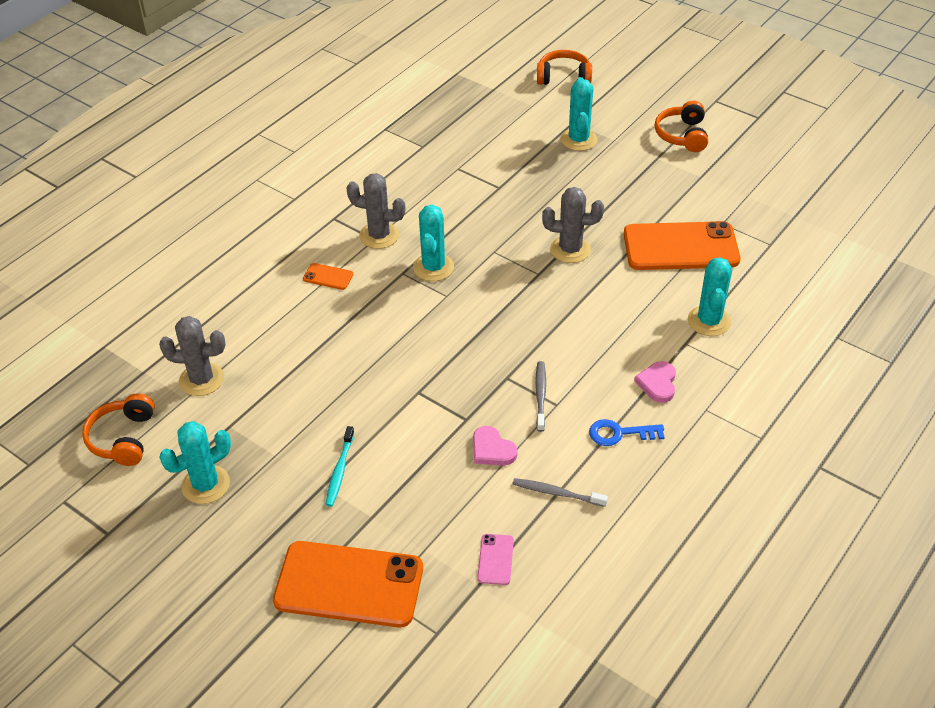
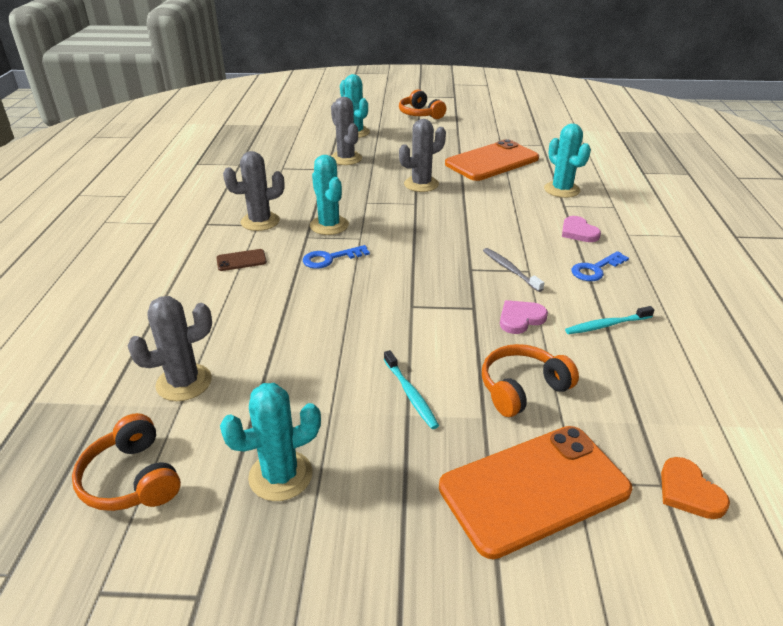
camera: 35 degrees left, 10 degrees down
turquoise cactus [159,421,231,504] -> turquoise cactus turned 45 degrees clockwise [220,383,321,501]
orange phone [303,263,354,290] -> brown phone [216,249,267,271]
pink heart [473,426,518,466] -> pink heart turned 135 degrees clockwise [500,300,548,334]
pink phone [477,534,514,585] -> none
grey toothbrush [513,478,608,507] -> turquoise toothbrush [565,306,655,334]
orange headphones [537,50,592,85] -> orange headphones moved to [482,344,579,417]
none -> blue key [303,245,370,269]
none -> grey cactus [331,97,362,165]
none -> orange heart [661,457,730,519]

